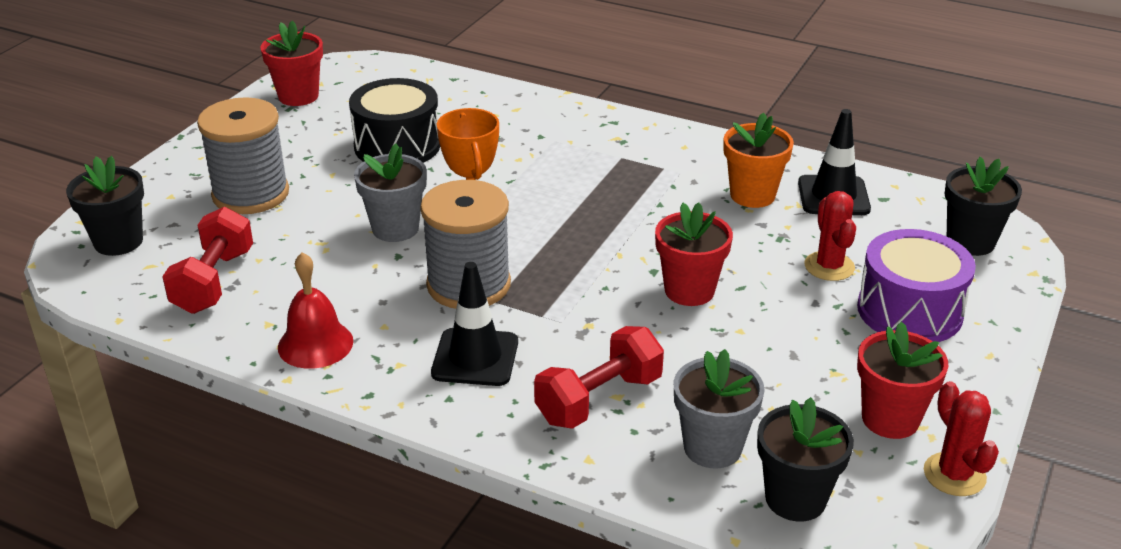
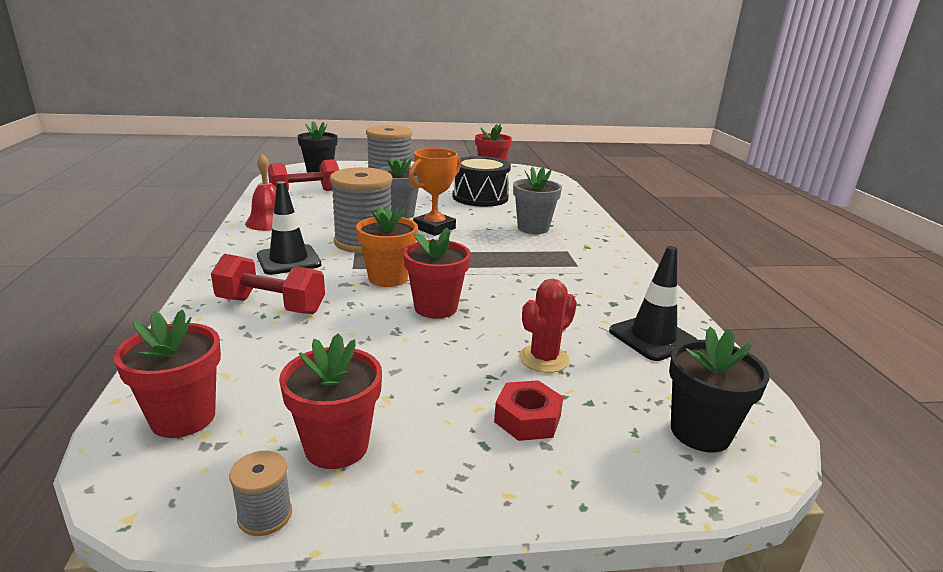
camera: 55 degrees right, 10 degrees down
grey flower pot [674,349,765,469] -> grey flower pot moved to [513,167,562,234]
orange flower pot [724,113,794,208] -> orange flower pot moved to [356,206,418,287]
black flower pot [757,397,854,521] -> red flower pot [114,309,221,438]
purple drum [857,229,976,342] -> red nut [494,380,563,441]
red cactus [924,381,999,496] -> grey spool [229,451,292,536]

